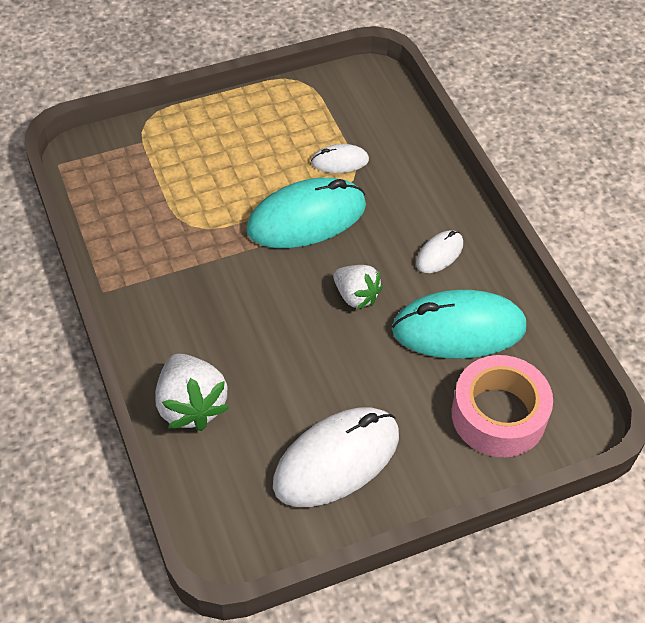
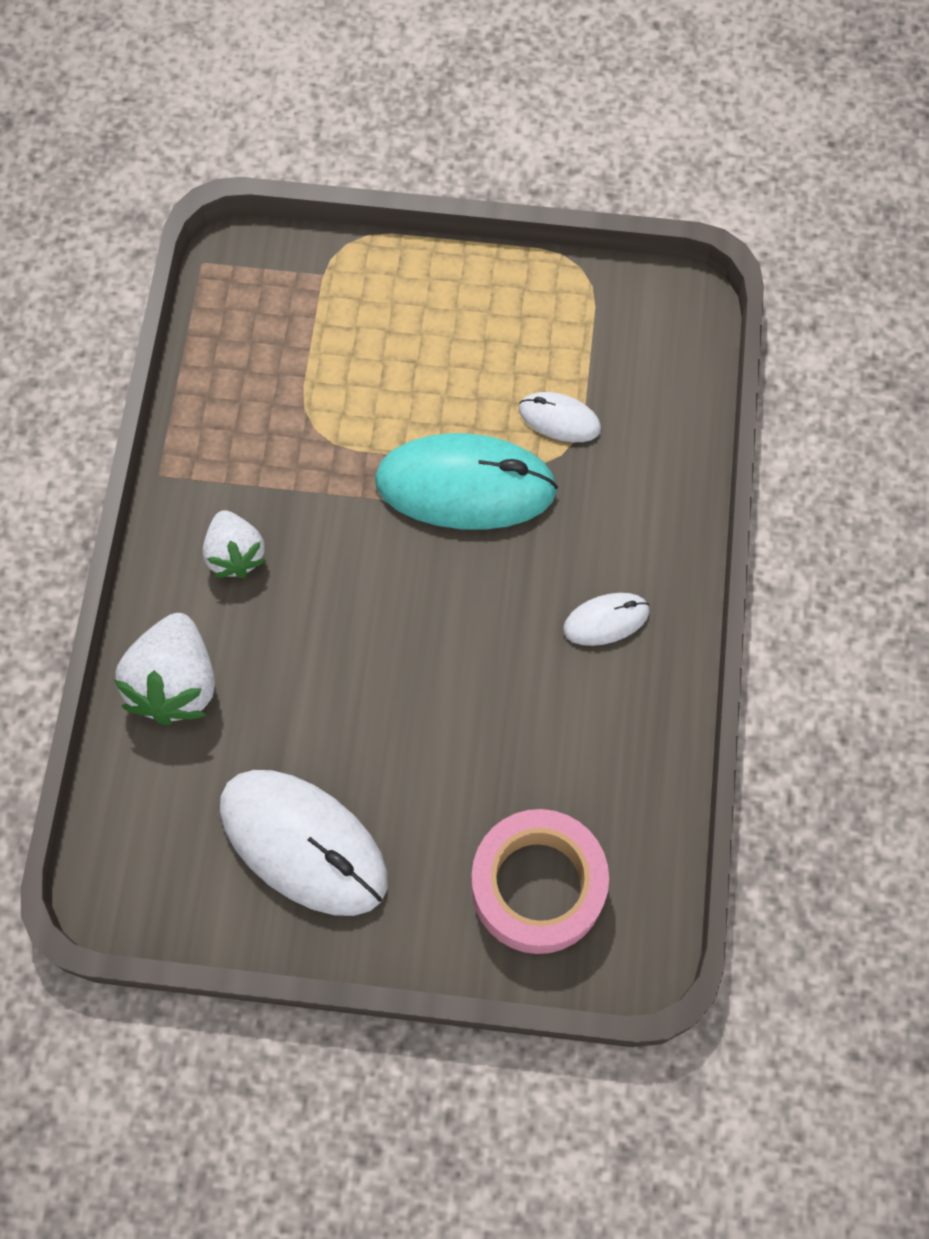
camera: 30 degrees right, 15 degrees up
white mouse [273,407,399,507] -> white mouse turned 45 degrees clockwise [220,770,388,916]
white strawberry [333,265,383,310] -> white strawberry moved to [203,510,266,578]
turquoise mouse [392,290,527,359] -> none

